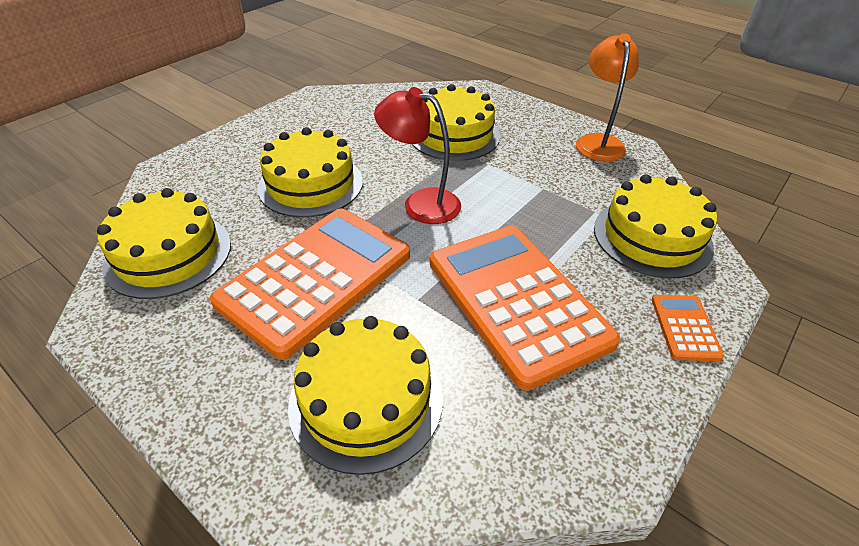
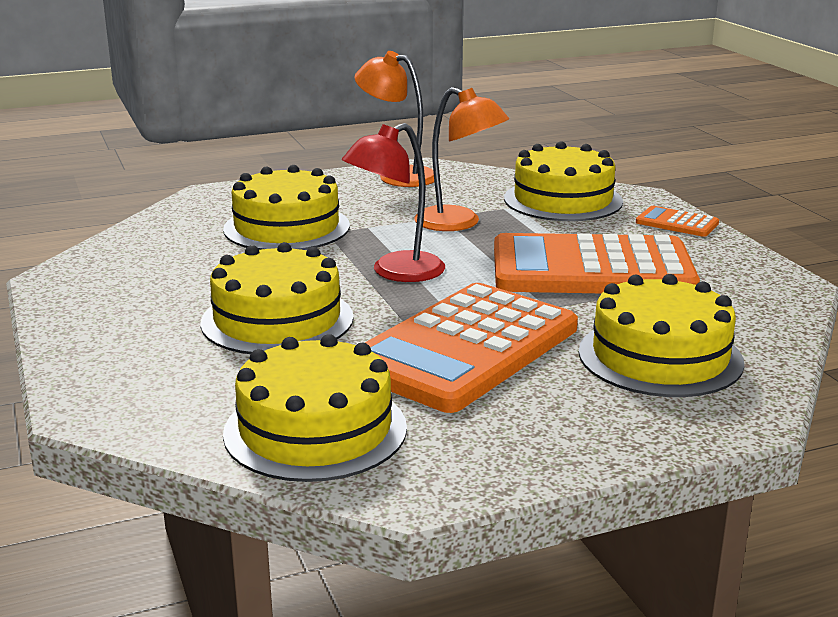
camera: 60 degrees left, 20 degrees down
orange calculator [210,208,410,360] -> orange calculator turned 120 degrees counterclockwise [365,283,578,413]
none -> orange lamp [414,87,509,231]

